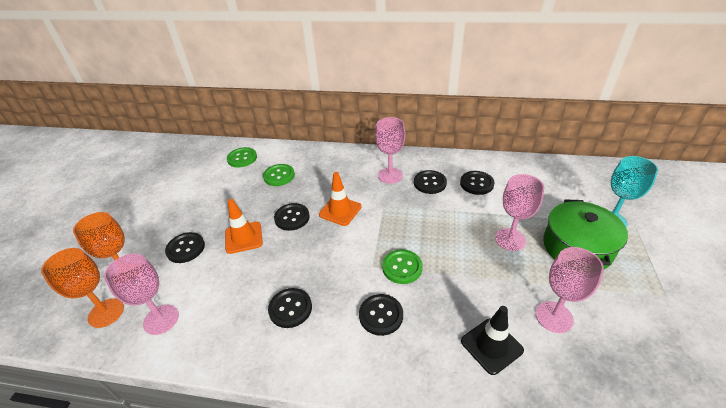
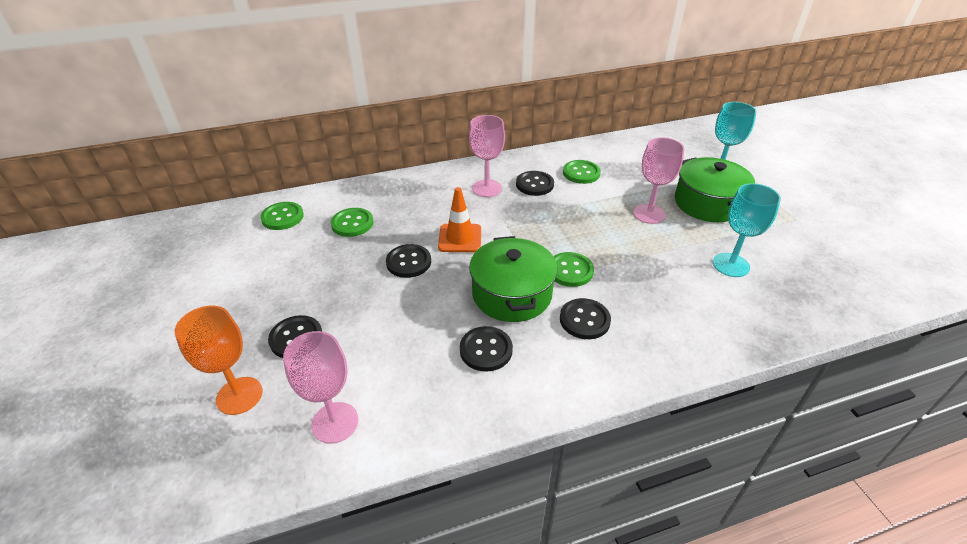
camera: 30 degrees left, 0 degrees up
orange goblet [41,248,124,328] -> none
orange traffic cone [225,199,263,254] -> none
black button [460,171,495,195] -> green button [563,160,601,184]
black traffic cone [461,306,524,375] -> none
pink goblet [536,247,604,333] -> turquoise goblet [713,183,781,277]
none -> green pot [469,236,557,322]

